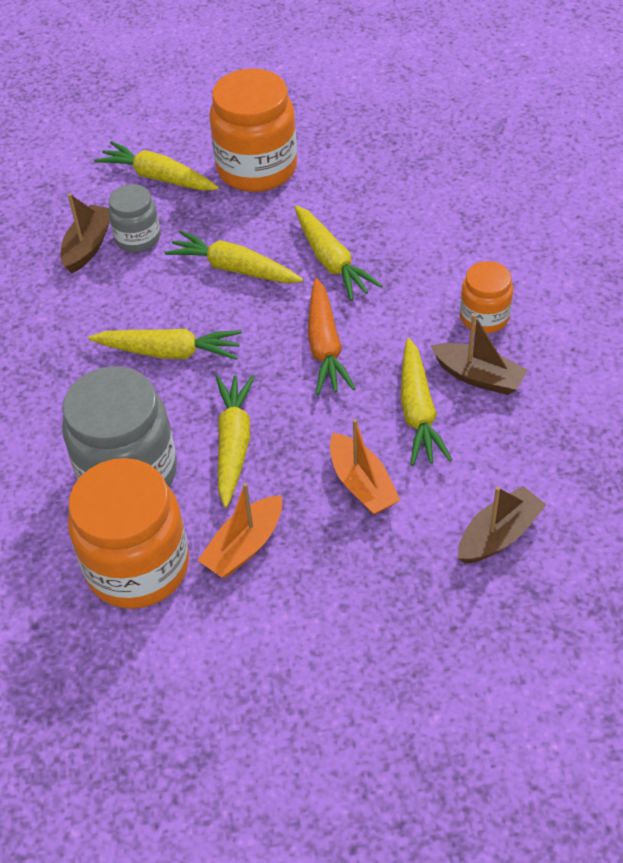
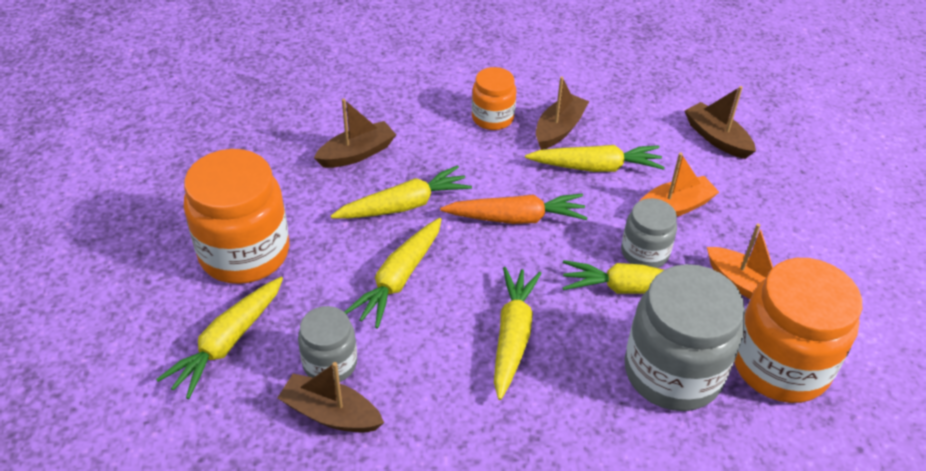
camera: 90 degrees left, 5 degrees down
none -> brown boat [314,99,396,168]
none -> grey jar [621,198,677,268]

